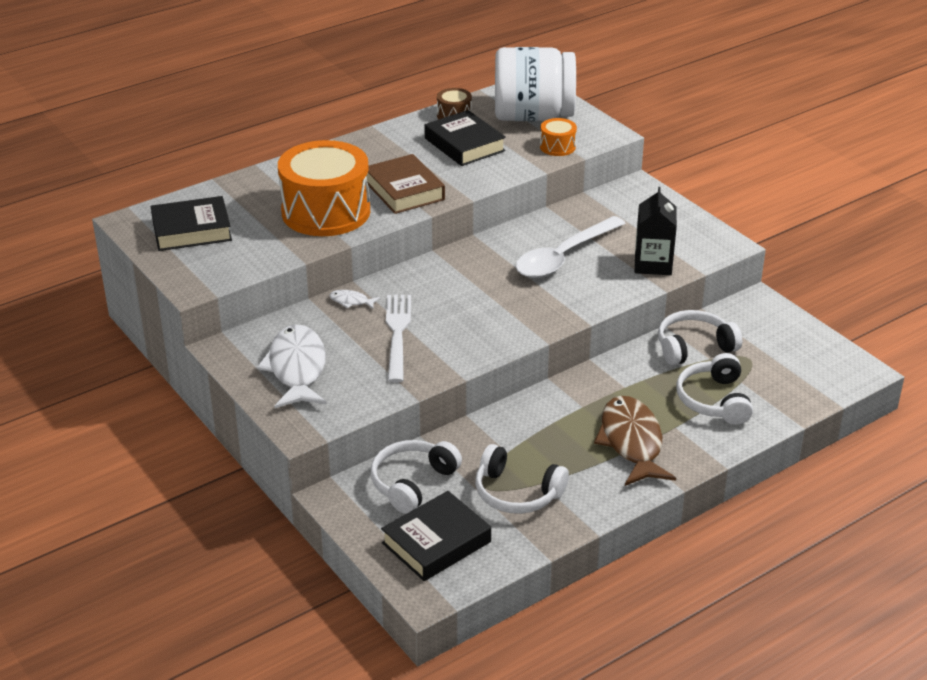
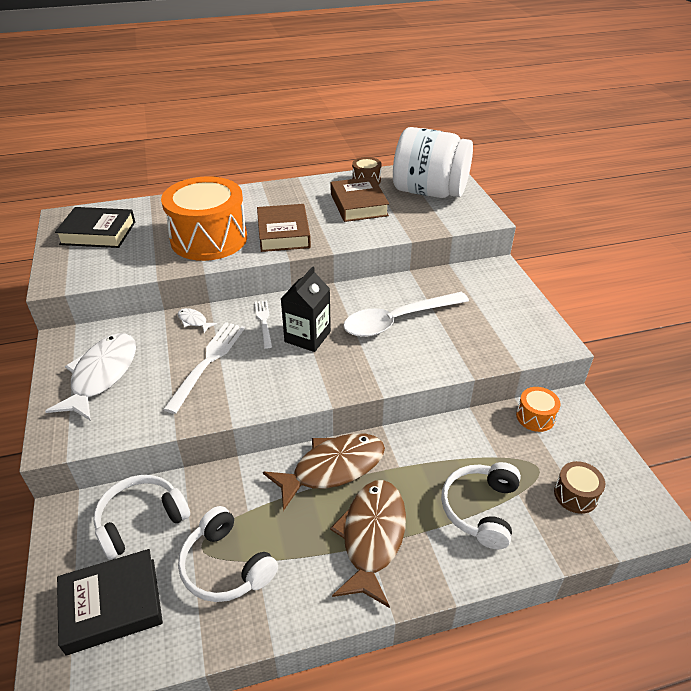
camera: 20 degrees right, 5 degrees up
black book [424,110,506,166] -> brown book [331,177,389,222]
orange drum [540,118,577,156] -> orange drum moved to [516,387,561,432]
black carton [635,187,677,275] -> black carton moved to [281,266,331,352]
white headphones [658,310,742,366] -> none
none -> white fork [255,300,272,349]
none -> brown fish [263,433,385,511]
none -> brown drum [554,461,605,514]

